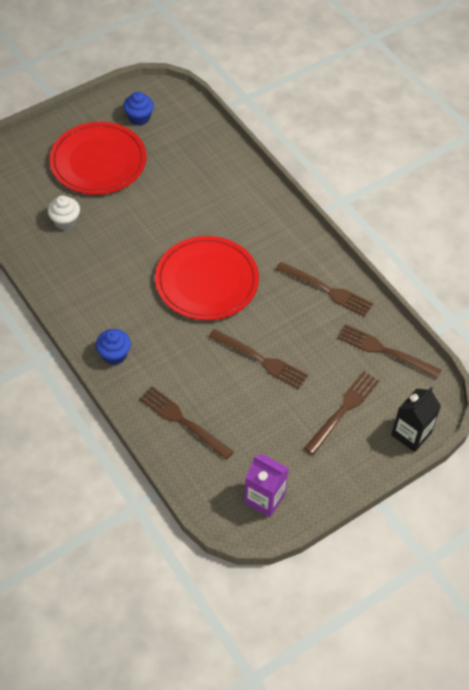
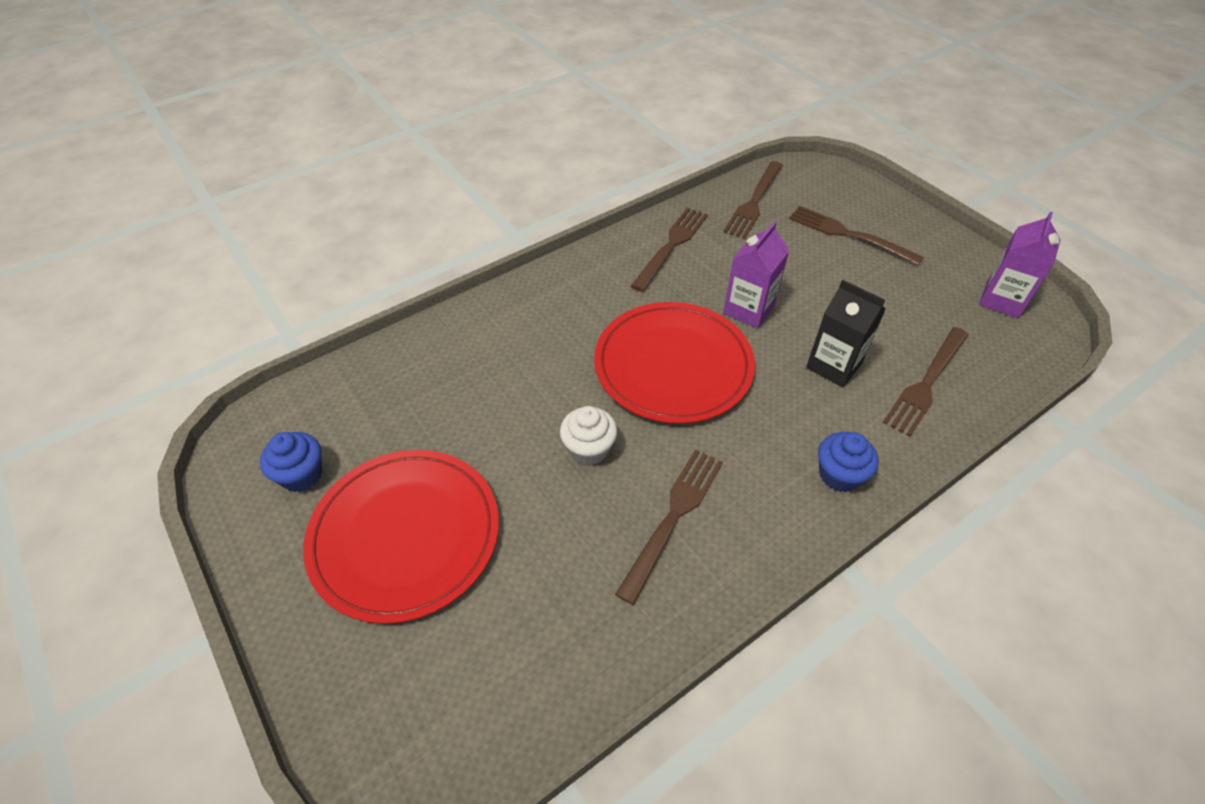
camera: 90 degrees left, 5 degrees down
white cupcake [47,195,80,230] -> white cupcake moved to [560,406,617,465]
brown fork [208,329,308,389] -> brown fork moved to [615,449,723,605]
black carton [391,387,441,452] -> black carton moved to [806,280,886,387]
none -> purple carton [723,222,789,329]

